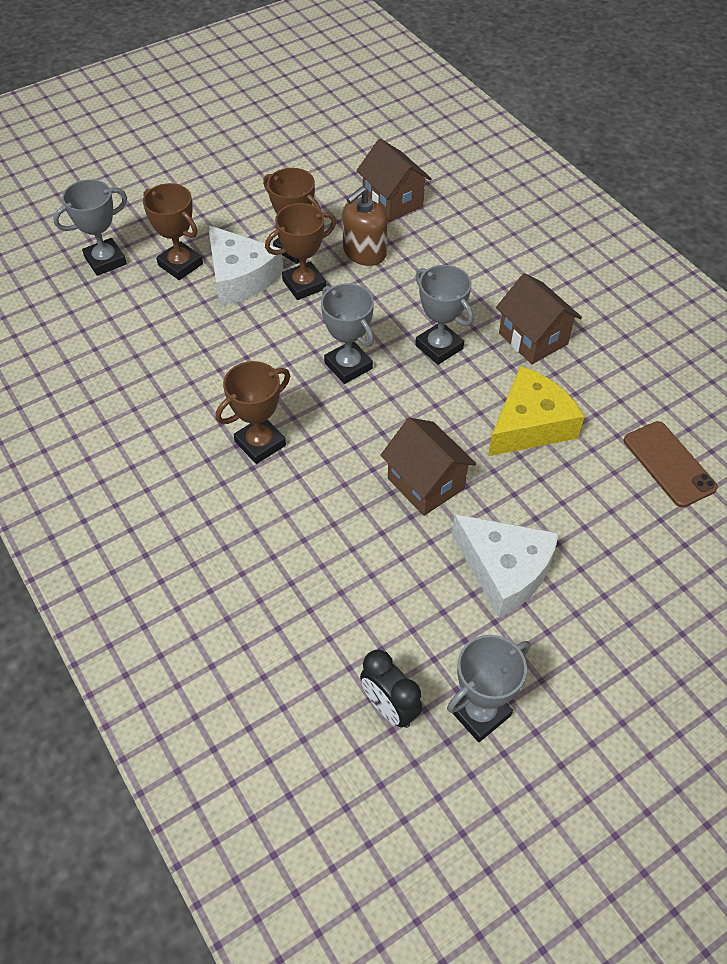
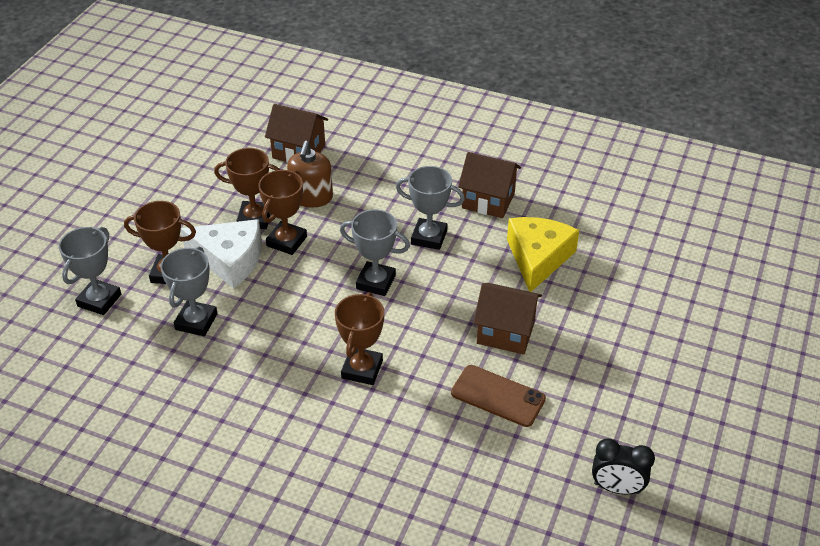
camera: 35 degrees left, 10 degrees down
grey trophy [447,635,530,742] -> grey trophy moved to [160,247,218,336]
white cheese [452,514,559,618] -> none
brown phone [624,421,718,507] -> brown phone moved to [451,365,546,427]

